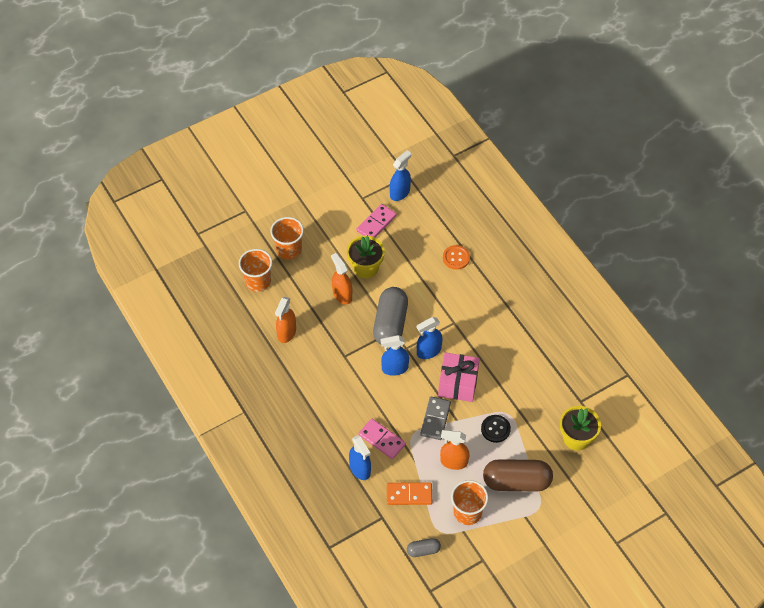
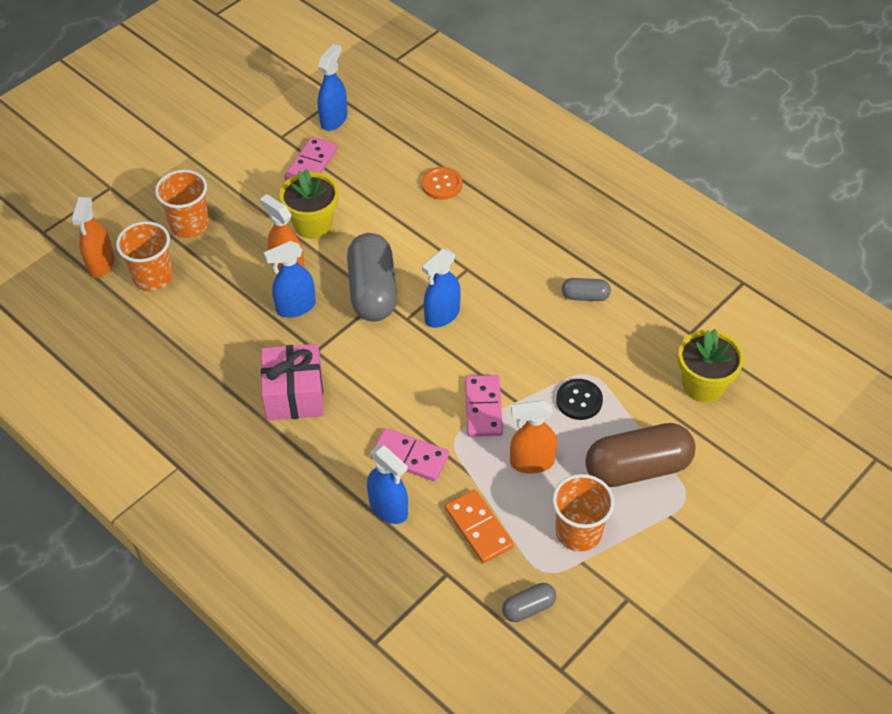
camera: 15 degrees left, 5 degrees down
orange spray bottle [275,297,296,343] -> orange spray bottle moved to [71,197,114,278]
blue spray bottle [381,335,409,376] -> blue spray bottle moved to [264,241,316,318]
orange domino [387,482,432,505] -> orange domino turned 75 degrees clockwise [445,489,514,564]
grey domino [420,397,451,440] -> pink domino [465,375,503,437]
pink gift [438,352,480,402] -> pink gift moved to [261,344,324,421]
none -> grey capsule [562,278,611,301]

